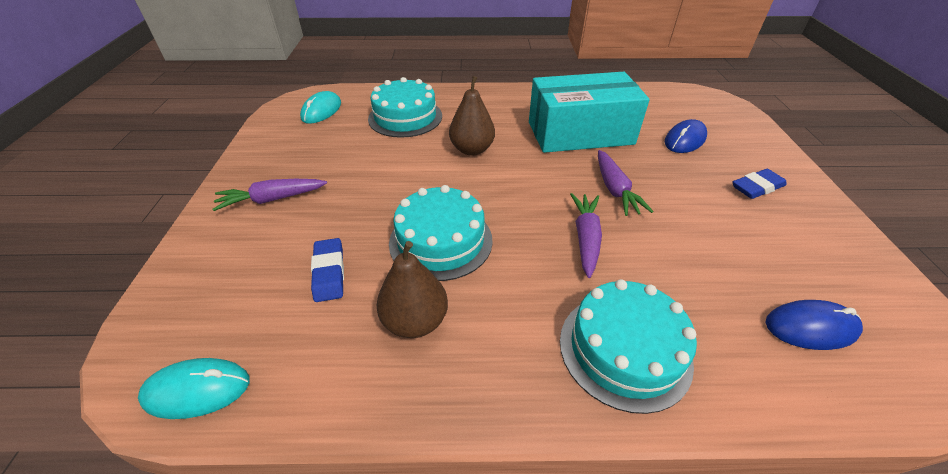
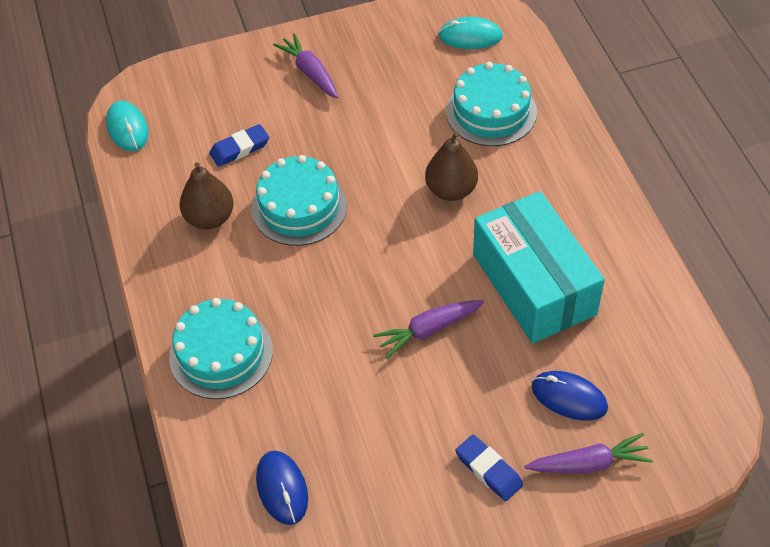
camera: 75 degrees right, 10 degrees up
purple carrot [570,193,602,278] -> purple carrot moved to [524,433,653,473]

